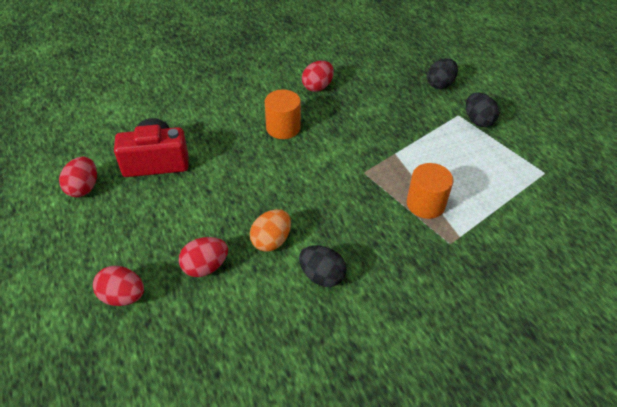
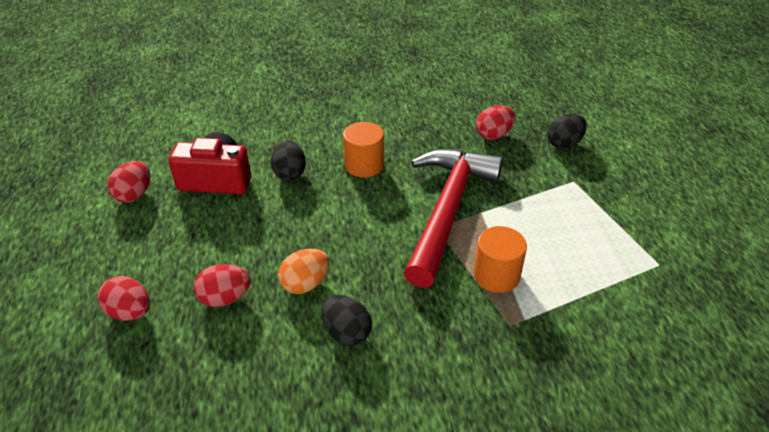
camera: 15 degrees right, 5 degrees down
red egg [302,61,334,92] -> red egg moved to [476,105,515,140]
black egg [466,93,499,127] -> black egg moved to [271,140,306,181]
none -> red hammer [404,149,503,288]

